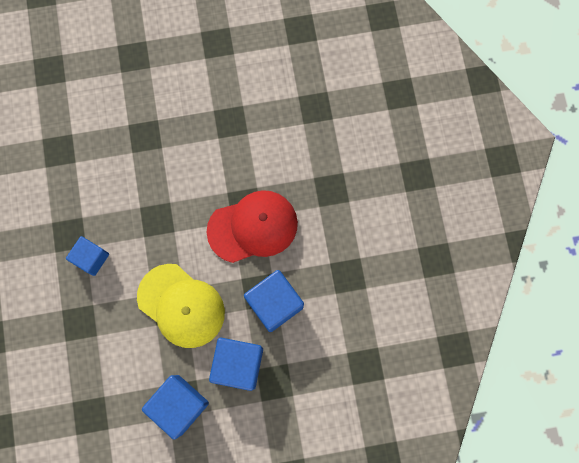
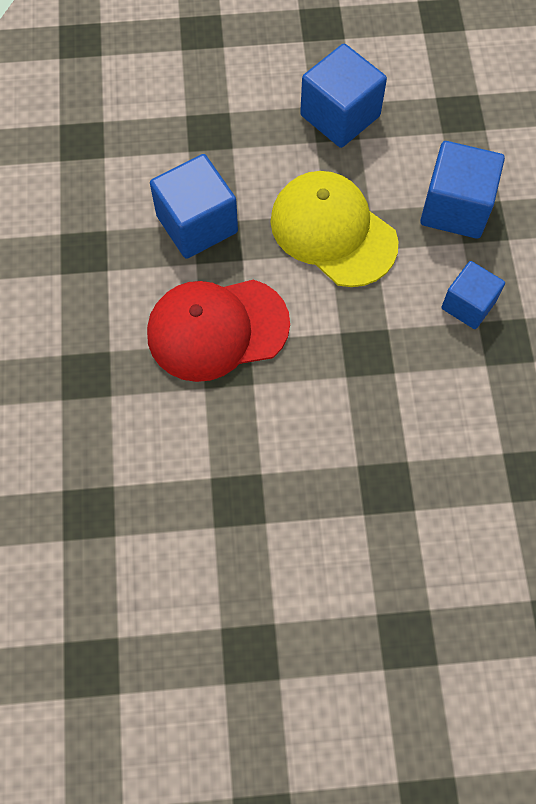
camera: 175 degrees left, 10 degrees down
blue cube [209,338,263,391] -> blue cube moved to [420,141,505,239]

